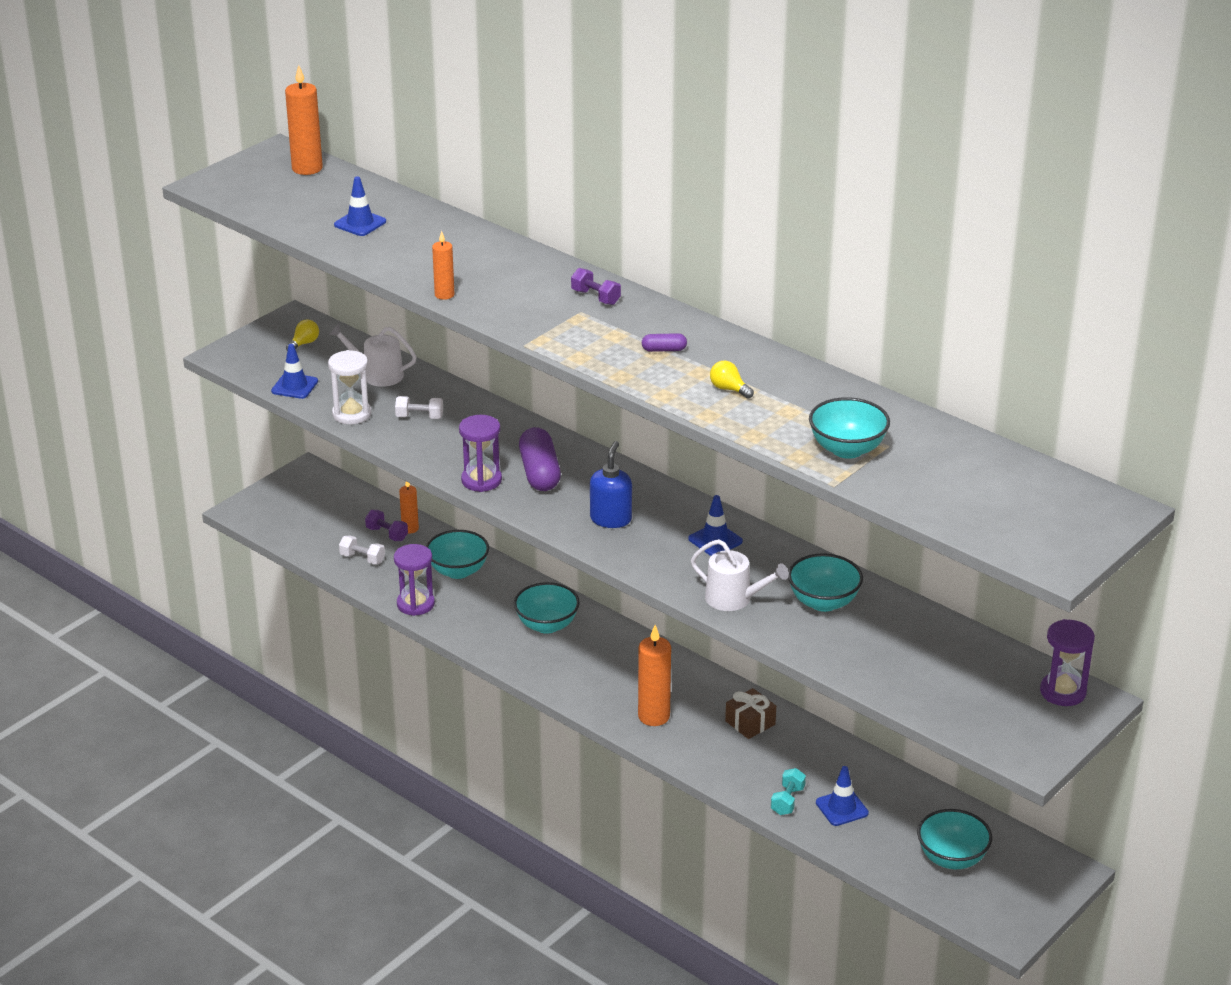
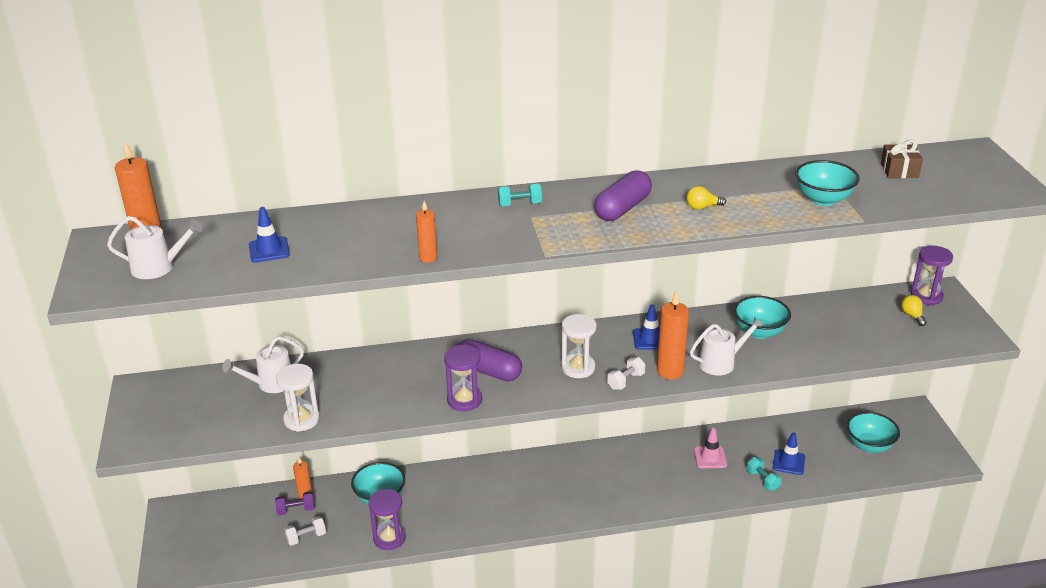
camera: 50 degrees left, 0 degrees up
blue traffic cone [271,344,318,399] -> none
yellow light bulb [286,319,319,350] -> yellow light bulb moved to [901,295,927,326]
white dumbbell [395,396,443,419] -> white dumbbell moved to [607,357,645,390]
turquoise bowl [514,582,580,634] -> none
purple dumbbell [571,268,621,305] -> turquoise dumbbell [498,184,542,206]
blue soap dispenser [590,441,632,528] -> white hourglass [561,314,597,378]
orange candle [638,625,671,726] -> orange candle moved to [657,290,689,379]
purple capsule [642,333,687,352] -> purple capsule [594,170,652,221], size x2.11
brown gift [725,688,776,739] -> brown gift moved to [881,140,923,178]
none -> white watering can [107,216,203,279]
none -> pink traffic cone [694,428,727,468]

